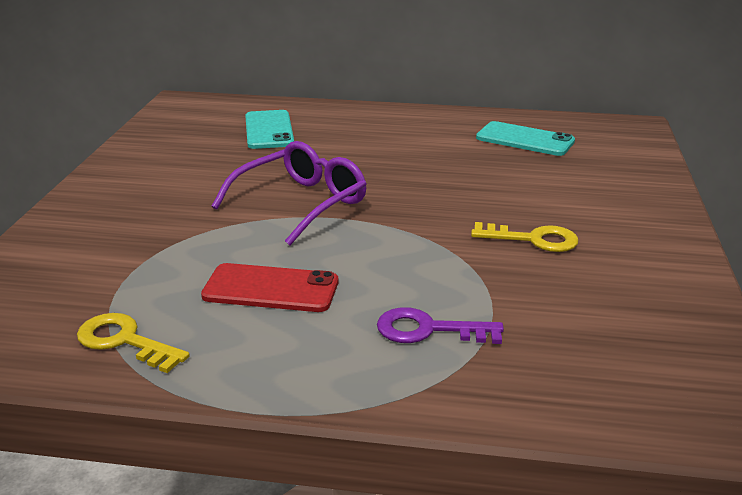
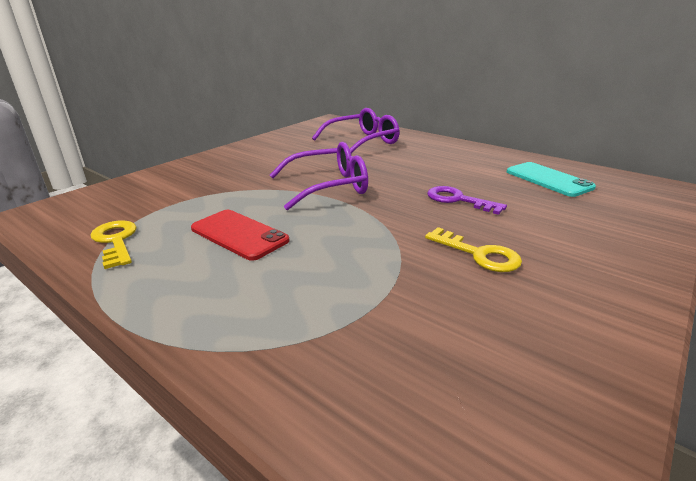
camera: 30 degrees right, 0 degrees up
turquoise phone [245,110,294,149] -> purple glasses [312,108,400,153]
purple key [377,307,504,344] -> purple key moved to [427,186,507,215]

